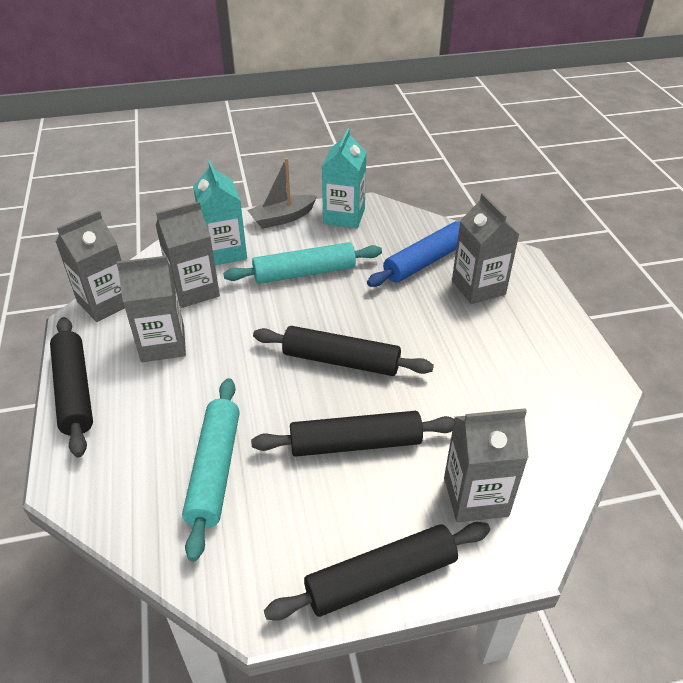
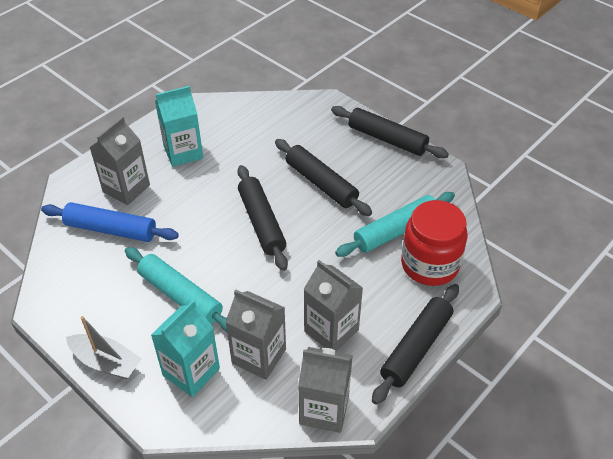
camera: 125 degrees left, 5 degrees up
turquoise carton [322,128,366,228] -> turquoise carton moved to [155,86,203,167]
grey carton [444,408,529,522] -> none
none -> red jar [401,200,467,286]

